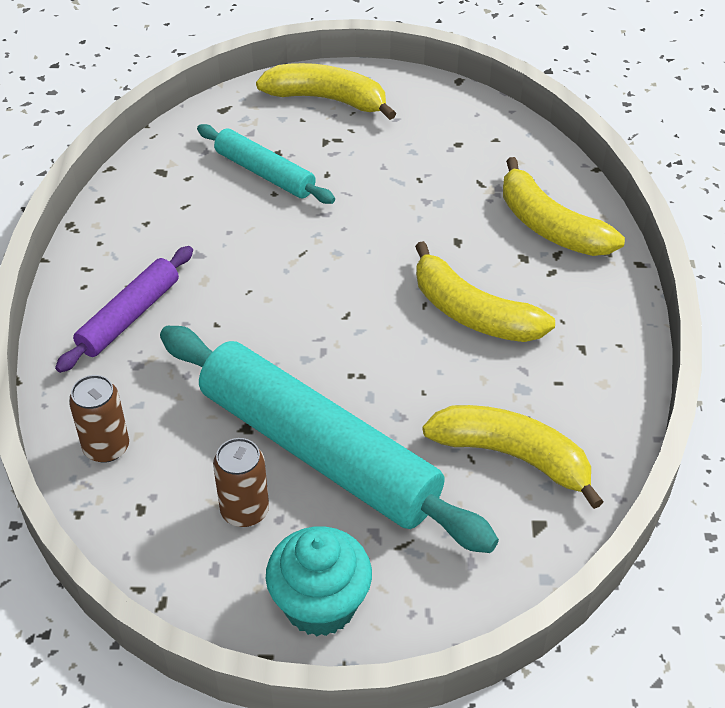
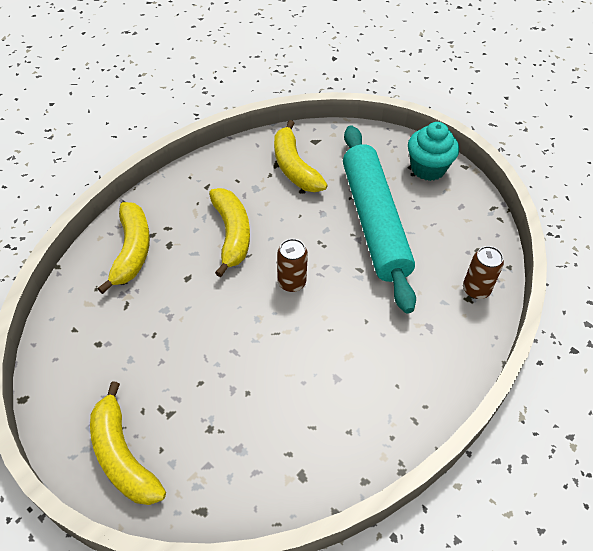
camera: 140 degrees left, 5 degrees up
purple rolling pin [55,246,193,373] -> none
turquoise rolling pin [197,124,335,204] -> none
brown can [213,438,269,527] -> brown can moved to [277,239,308,292]

